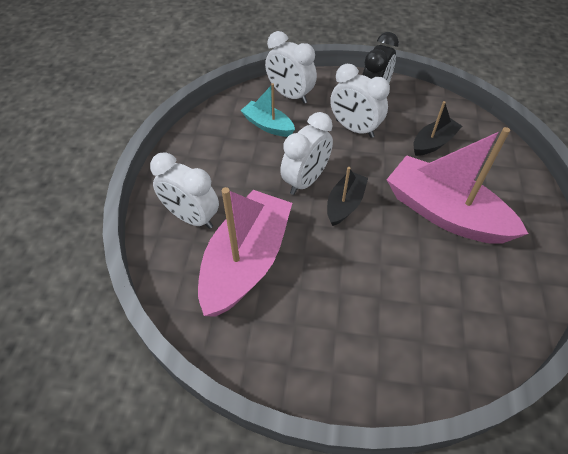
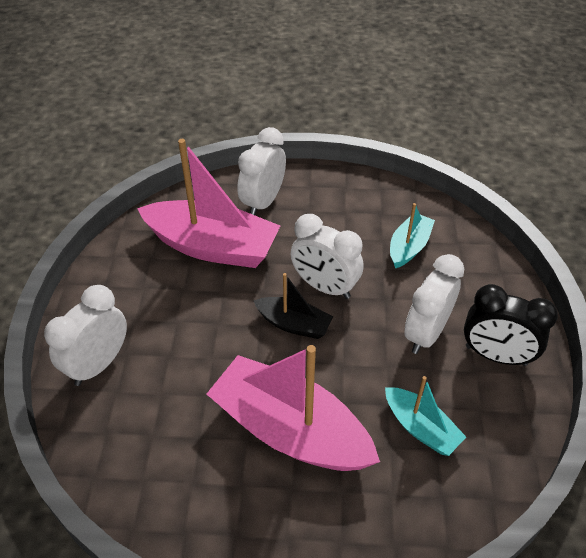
camera: 85 degrees right, 5 degrees down
white clock [265,31,317,104] -> white clock moved to [44,285,127,386]
pink boat [386,127,528,244] -> pink boat turned 90 degrees counterclockwise [207,345,380,471]
black boat [414,101,462,156] -> turquoise boat [385,376,466,456]

